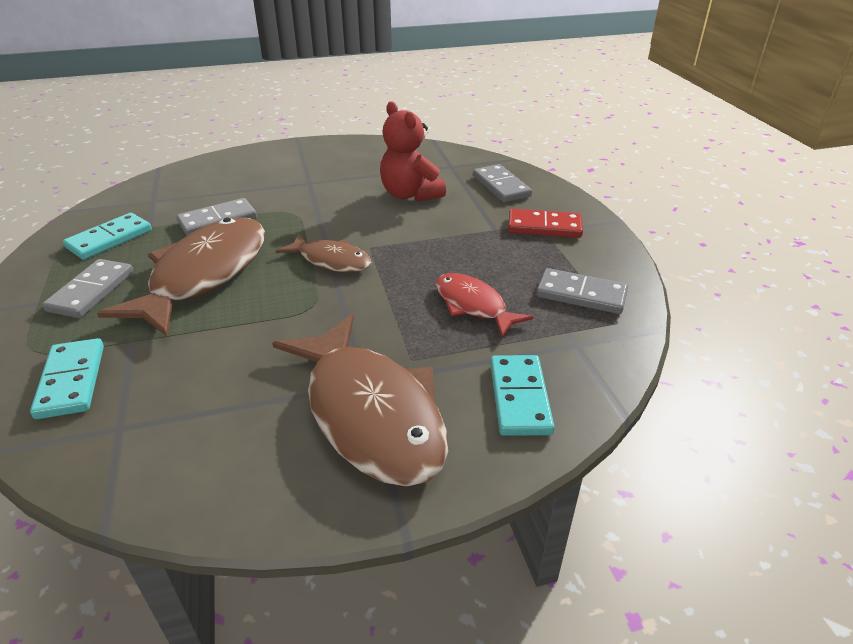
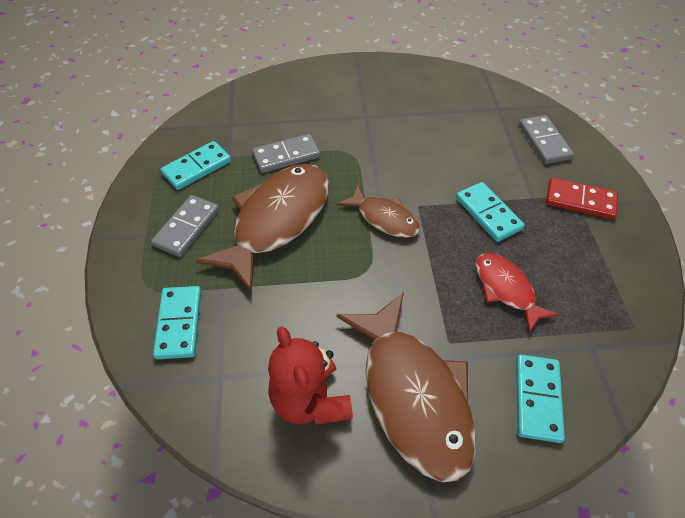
camera: 10 degrees right, 15 degrees up
red teddy bear [380,101,446,201] -> red teddy bear moved to [268,326,353,425]
grey domino [536,268,628,314] -> none
none -> turquoise domino [456,182,525,242]

